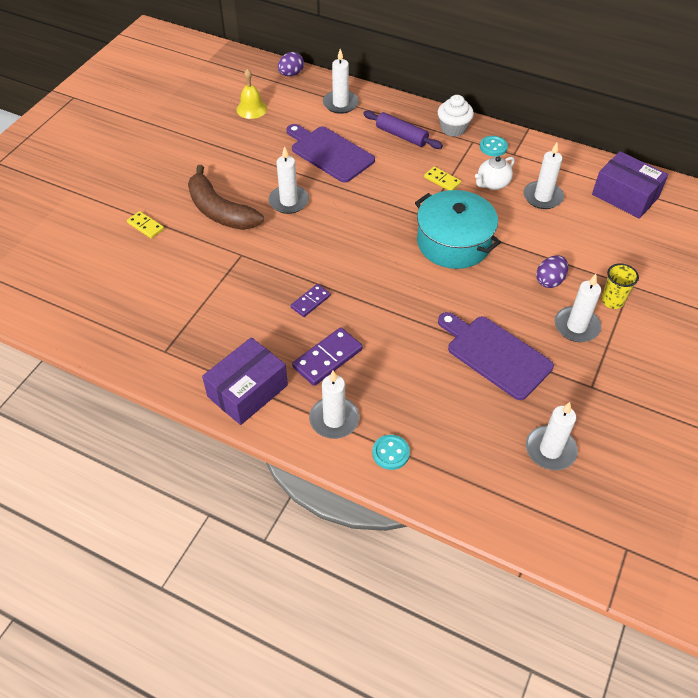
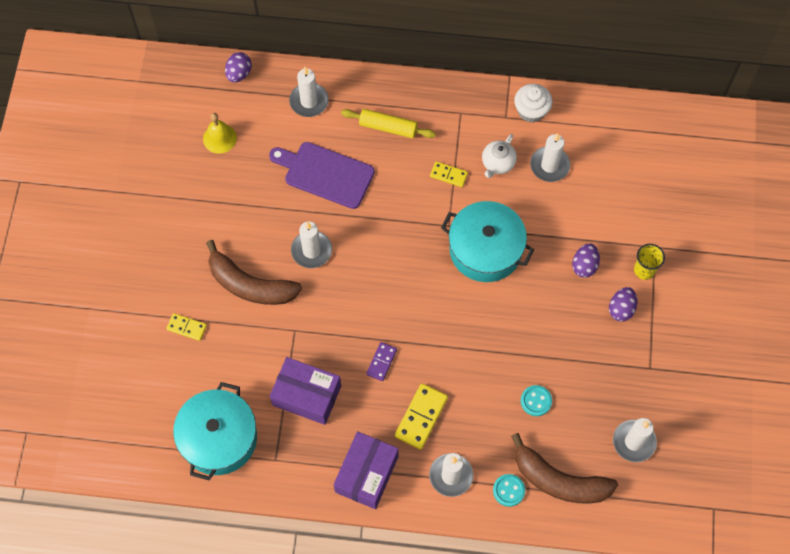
camera: 20 degrees left, 15 degrees up
purple domino [292,327,363,386] -> yellow domino [395,384,448,450]
purple rolling pin [363,110,443,149] -> yellow rolling pin [341,109,436,138]
white cupcake [438,95,474,137] -> white cupcake moved to [514,84,552,122]
purple cutting board [438,312,554,400] -> none
turquoise button [480,136,508,157] -> turquoise button moved to [521,385,552,416]
white candle [555,274,601,342] -> purple egg [609,287,637,321]
purple box [592,151,668,219] -> purple box moved to [270,357,341,425]
none -> turquoise pot [173,382,257,480]
none -> brown banana [511,433,618,504]

